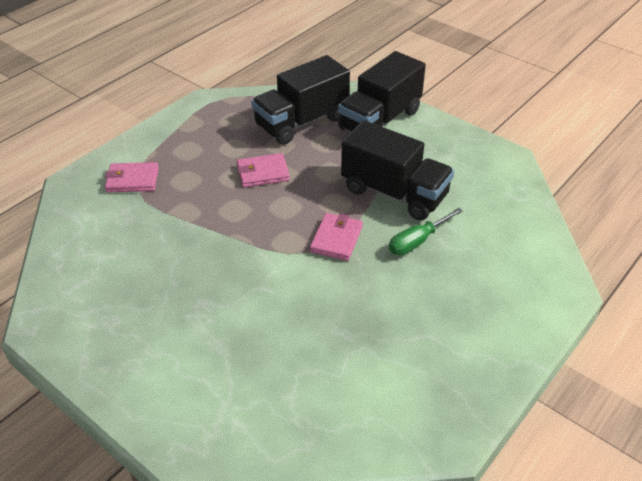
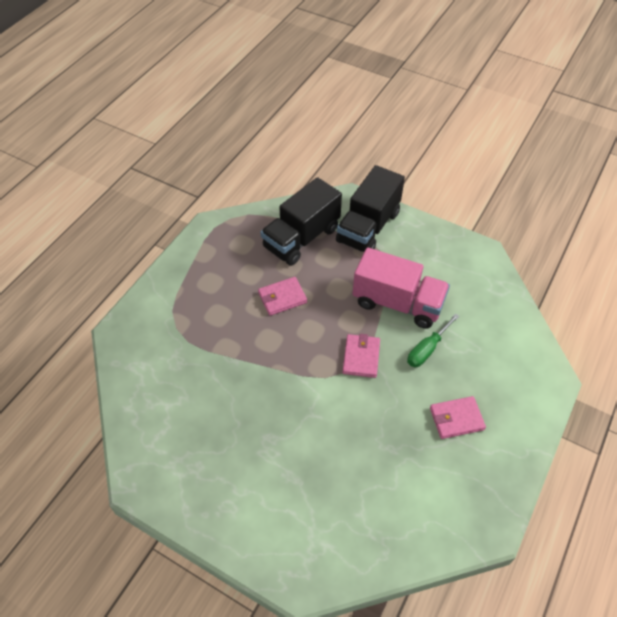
camera: 10 degrees left, 10 degrees up
pink wallet [105,162,159,192] -> pink wallet moved to [430,396,486,439]
black truck [341,121,454,220] -> pink truck [353,247,450,328]

